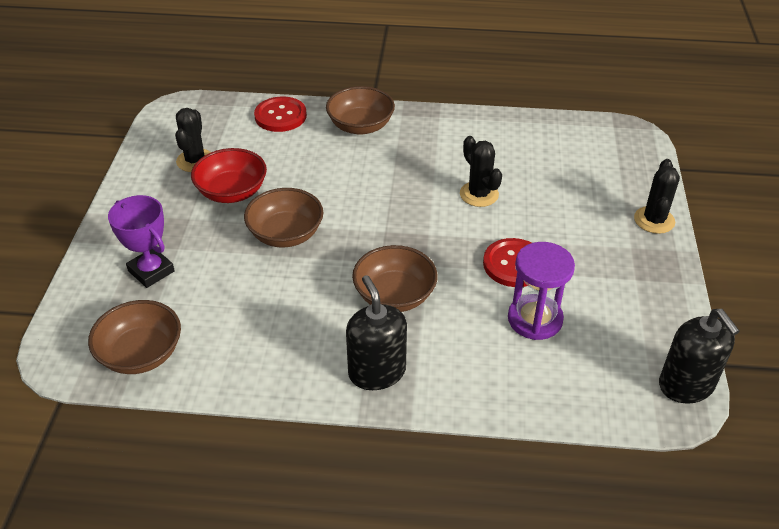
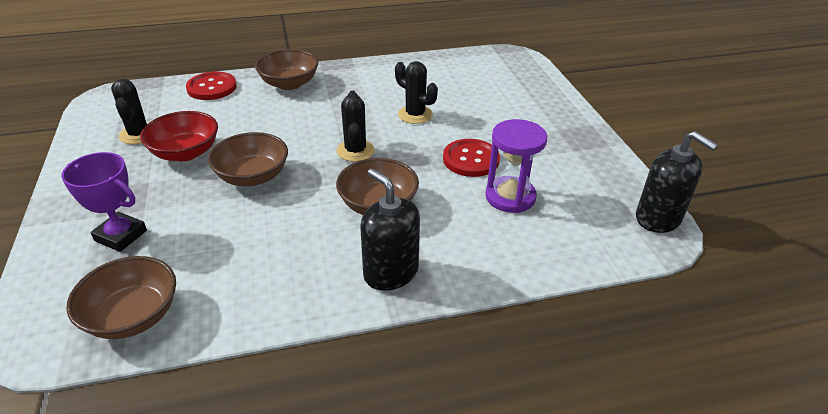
camera: 20 degrees left, 5 degrees down
black cactus [634,159,680,234] -> black cactus moved to [336,91,375,162]

